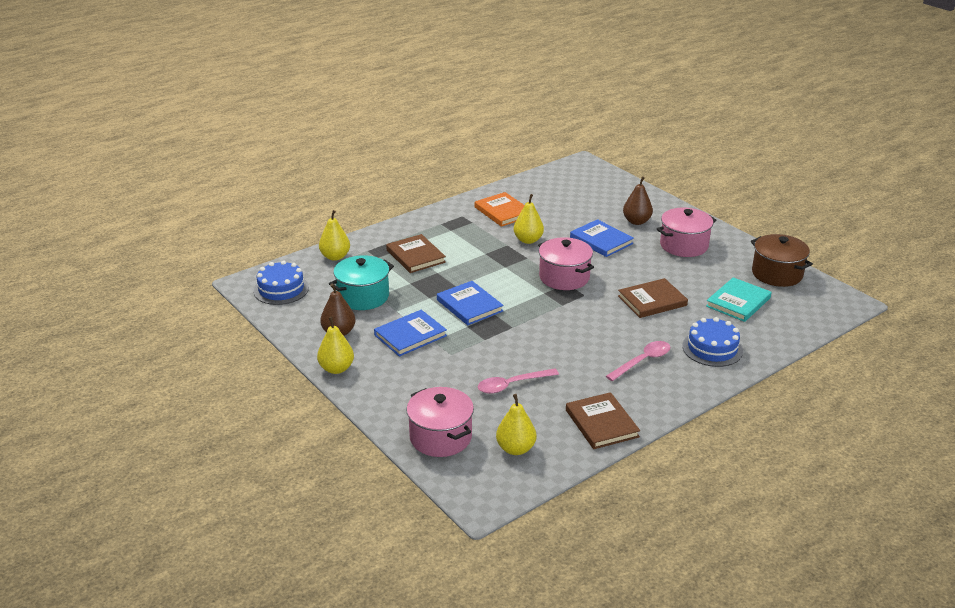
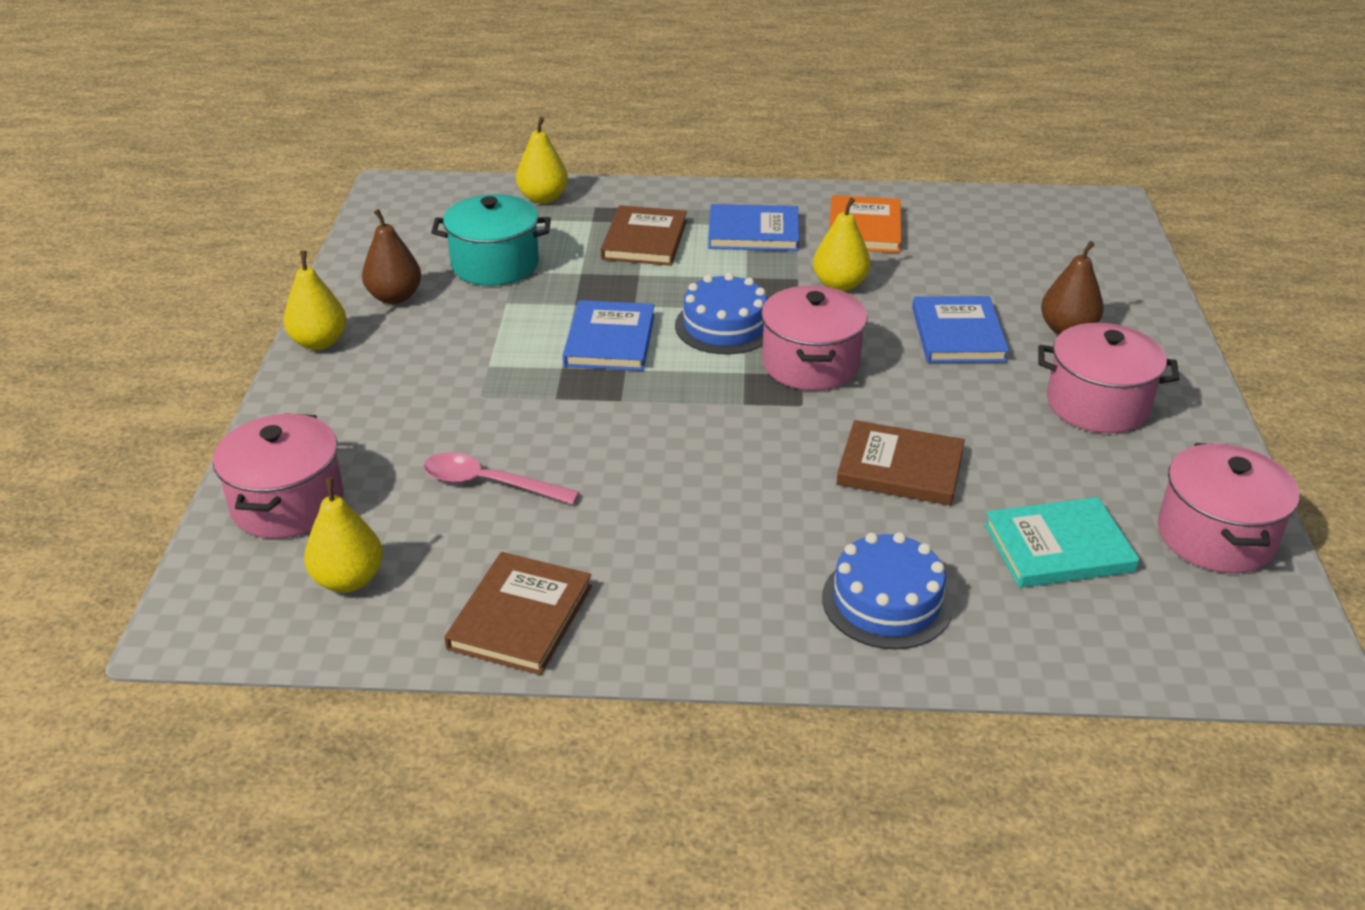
camera: 40 degrees right, 5 degrees up
blue cake [253,260,309,305] -> blue cake moved to [675,273,767,354]
blue book [374,310,447,357] -> blue book moved to [708,204,799,251]
pink spoon [606,341,670,381] -> none
brown pot [751,234,813,287] -> pink pot [1158,443,1300,573]

